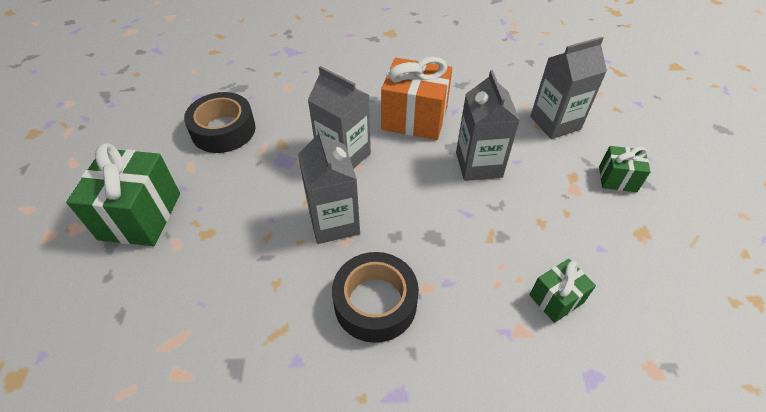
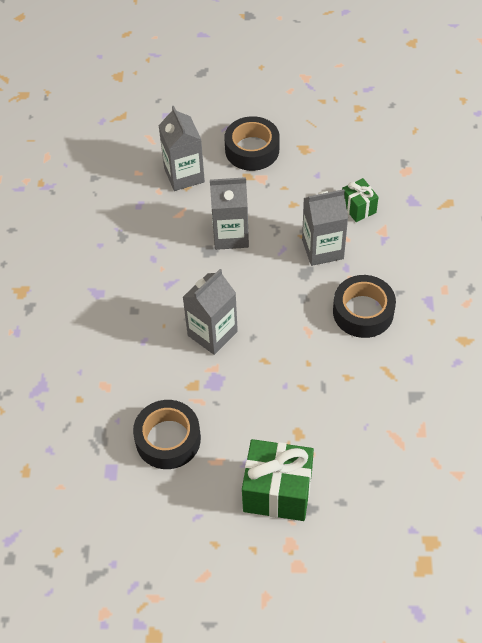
camera: 85 degrees left, 5 degrees up
grey carton [298,127,360,244] -> grey carton moved to [302,189,348,266]
orange gift [381,56,452,140] -> none
green gift [599,146,651,192] -> black tape [224,116,279,171]

